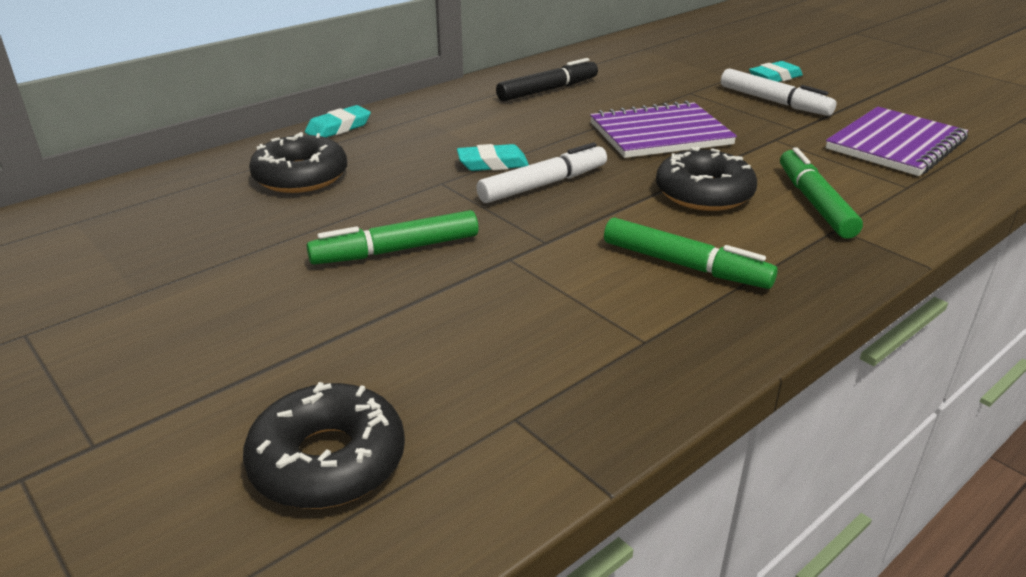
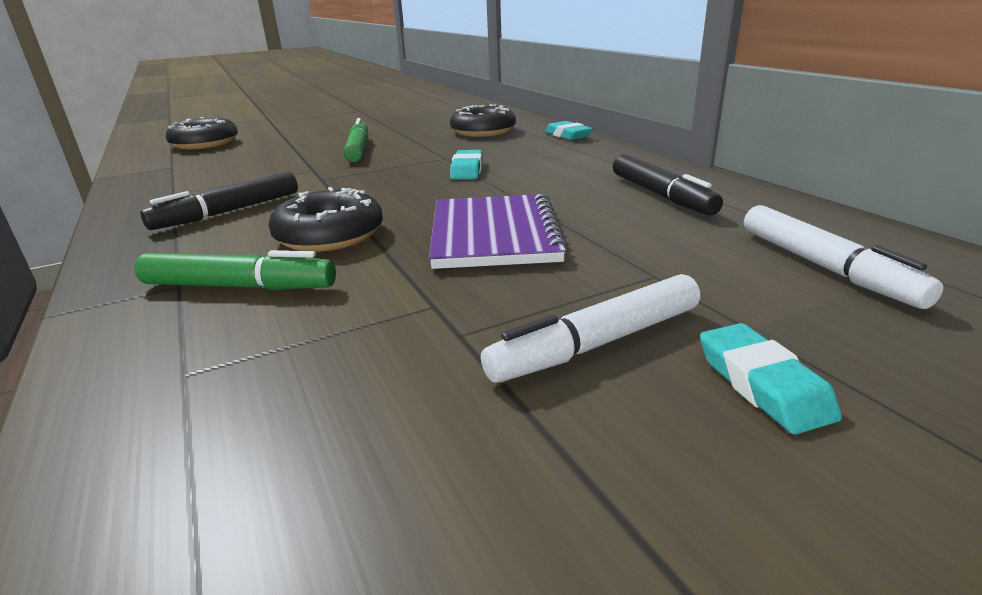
camera: 105 degrees right, 5 degrees down
white marker [476,143,607,203] -> white marker moved to [744,205,944,309]
green marker [604,218,778,289] -> black marker [140,172,298,230]
purple notebook [826,107,968,176] -> none

